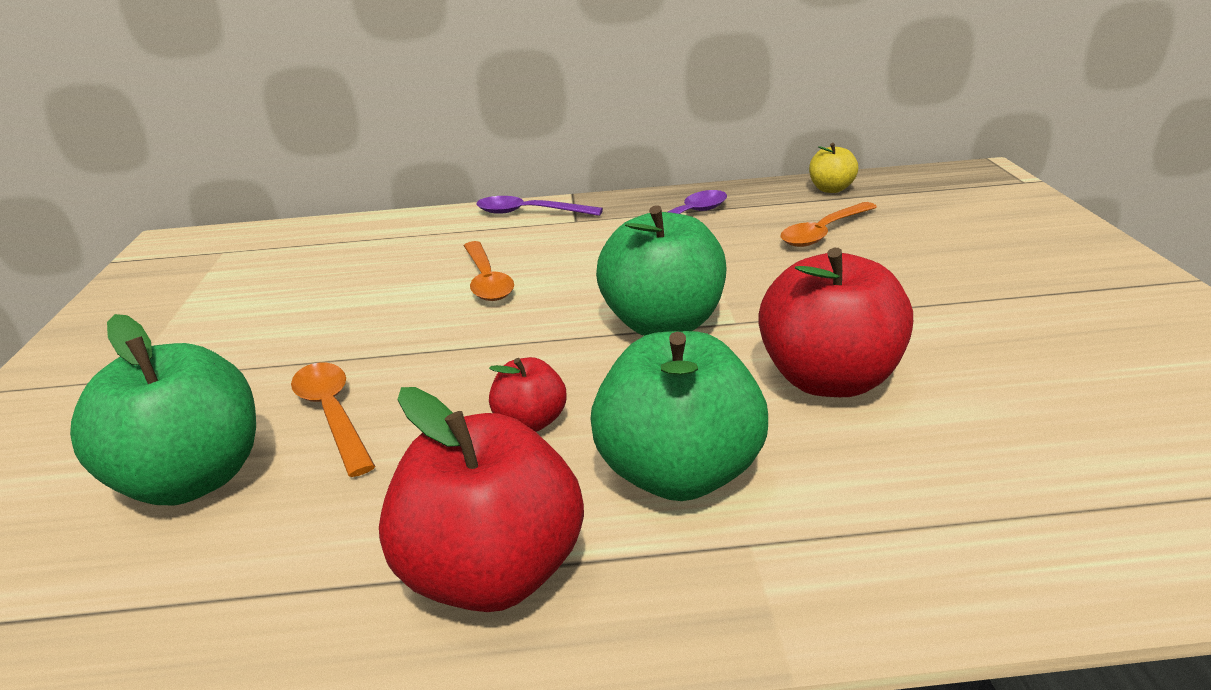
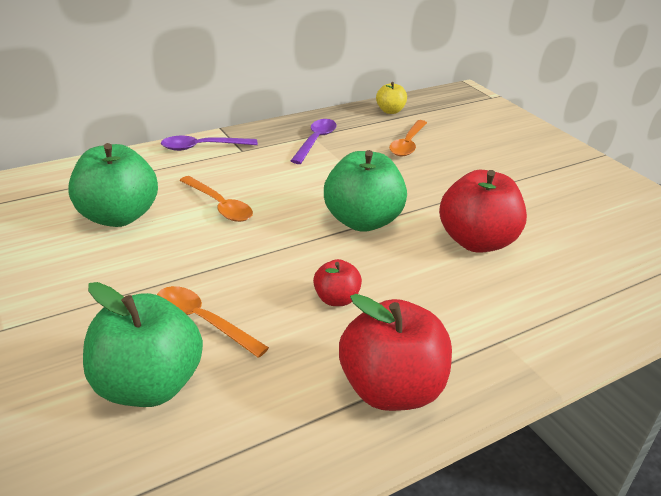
camera: 30 degrees left, 5 degrees up
green apple [591,331,768,501] -> green apple moved to [68,143,158,227]

